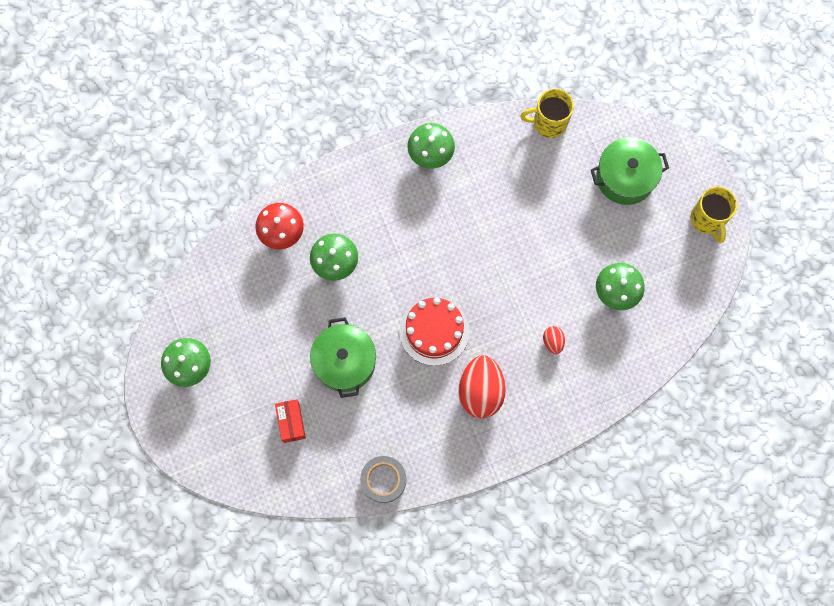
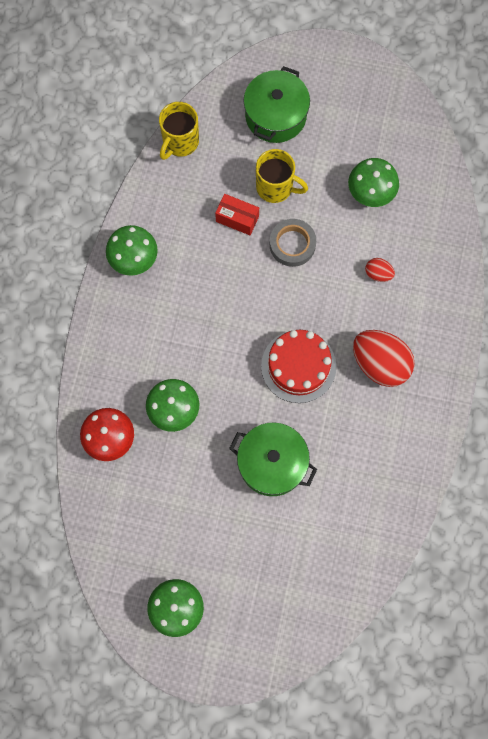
camera: 55 degrees left, 0 degrees up
red box [275,399,306,443] -> red box moved to [215,194,259,235]
grey tape [360,456,406,503] -> grey tape moved to [270,219,316,267]
yellow mug [691,187,737,243] -> yellow mug moved to [256,149,308,203]

